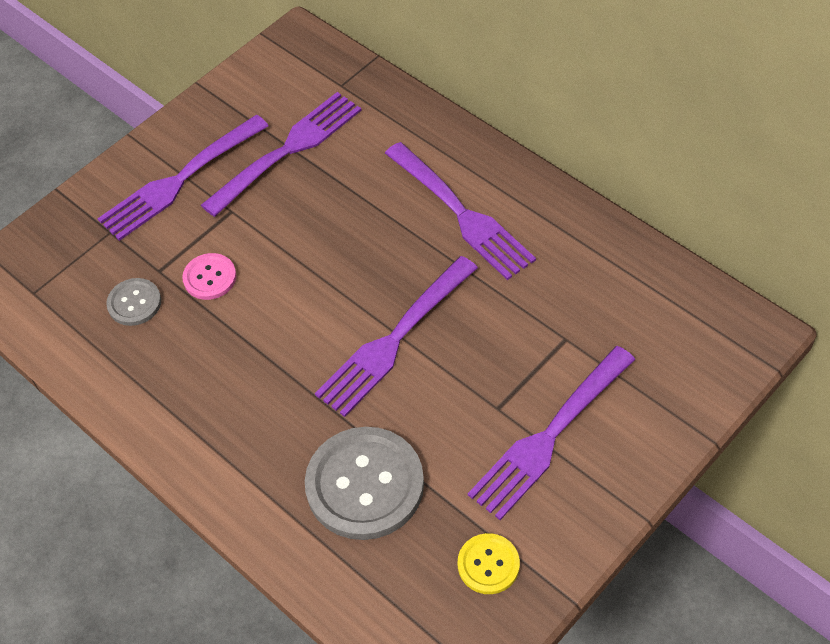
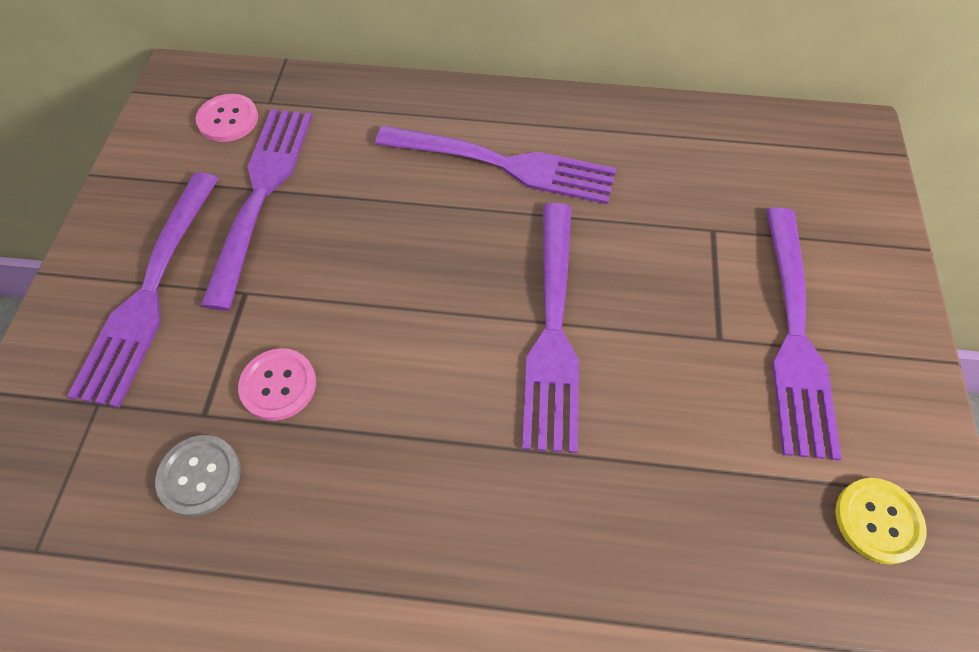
camera: 40 degrees left, 5 degrees up
grey button [305,427,424,540] -> none
none -> pink button [196,94,258,142]

